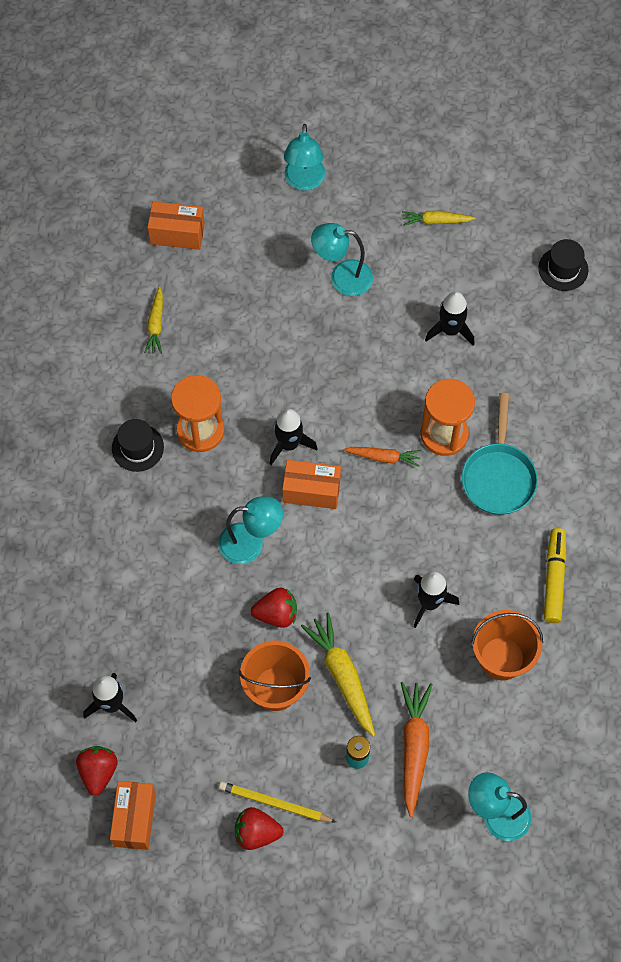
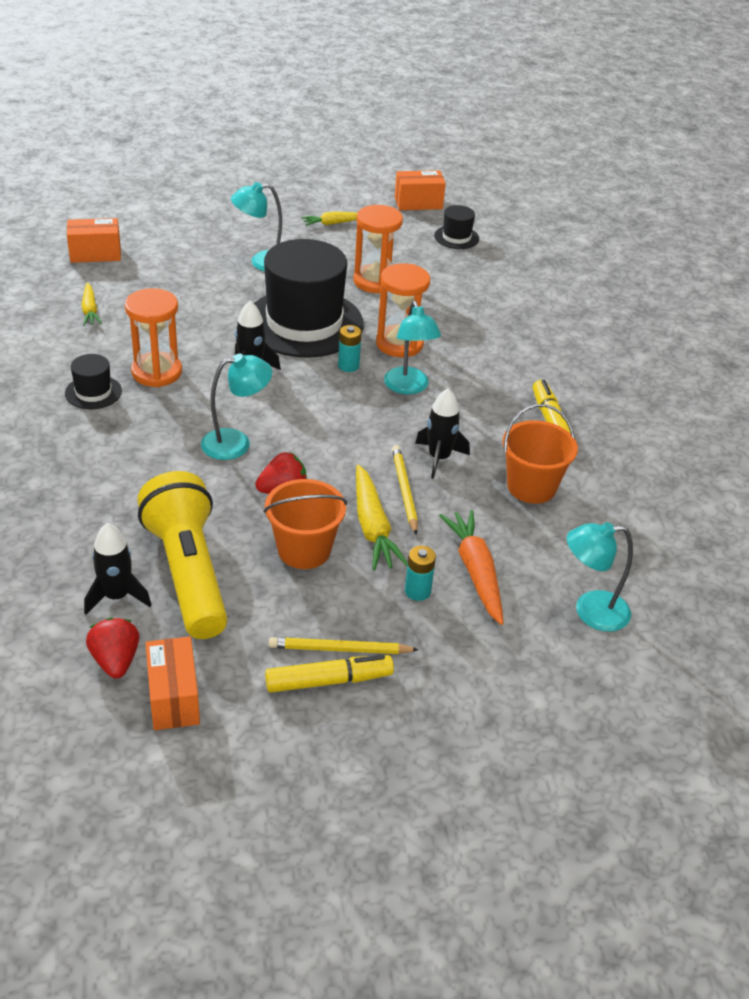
camera: 20 degrees left, 25 degrees down
red strawberry [235,807,284,850] -> yellow marker [265,655,394,693]
orange box [282,460,341,509] -> orange box moved to [395,170,446,210]
turquoise lamp [284,124,325,191] -> turquoise lamp moved to [384,301,441,394]
yellow carrot [301,612,375,736] -> yellow carrot turned 150 degrees counterclockwise [356,464,408,571]
orange carrot [343,447,421,467] -> turquoise battery [338,325,362,372]
black rocket [425,291,475,346] -> orange hourglass [353,205,403,293]
turquoise pan [462,393,538,515] -> none
none -> yellow flashlight [137,471,228,639]
none -> black hat [254,239,364,358]
none -> yellow pencil [392,445,418,535]

